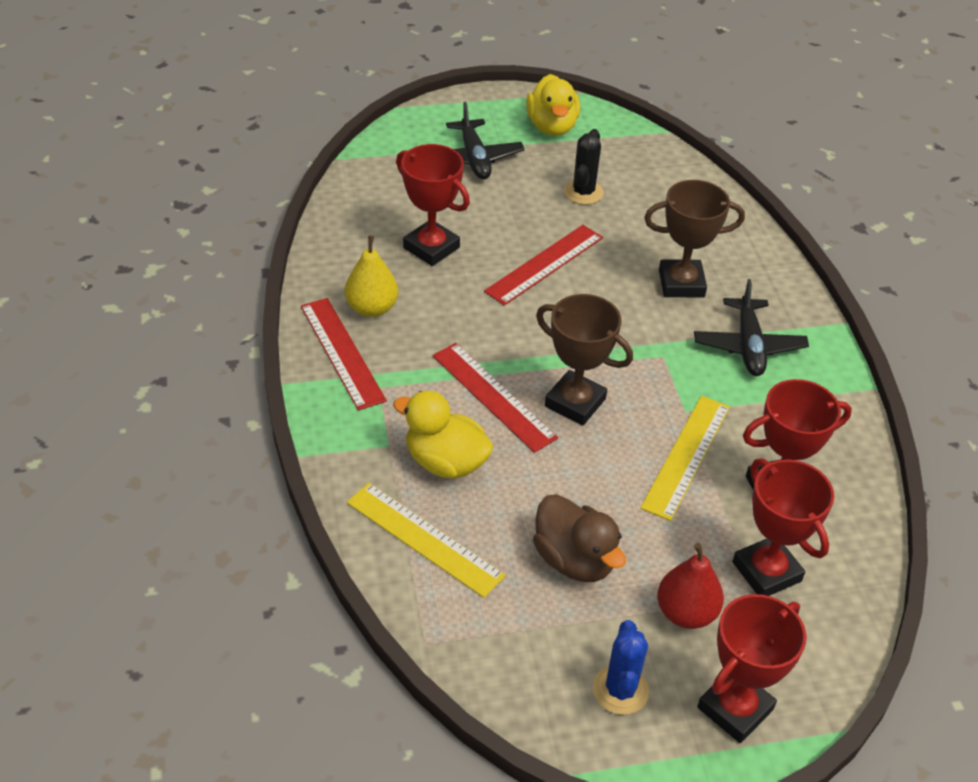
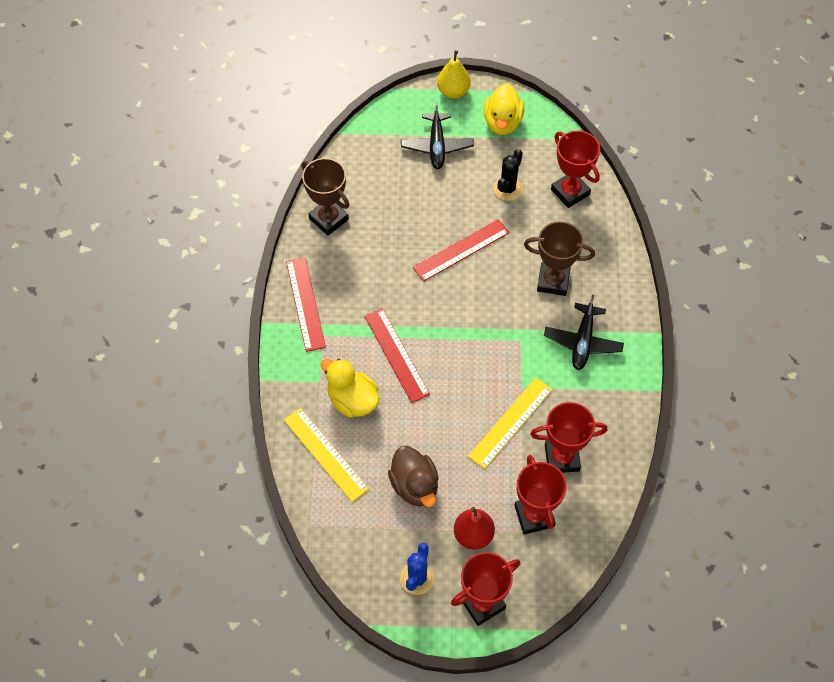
camera: 15 degrees right, 15 degrees up
yellow pear [345,235,398,317] -> yellow pear moved to [437,50,471,98]
red trophy [396,144,470,266] -> red trophy moved to [551,131,600,208]
brown trophy [536,294,633,425] -> brown trophy moved to [301,158,349,236]

